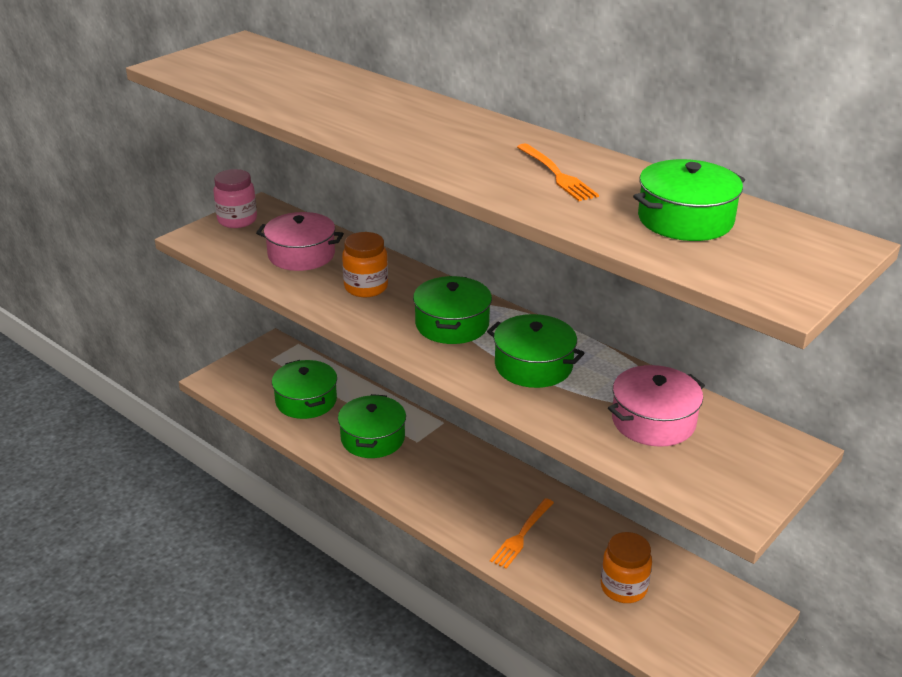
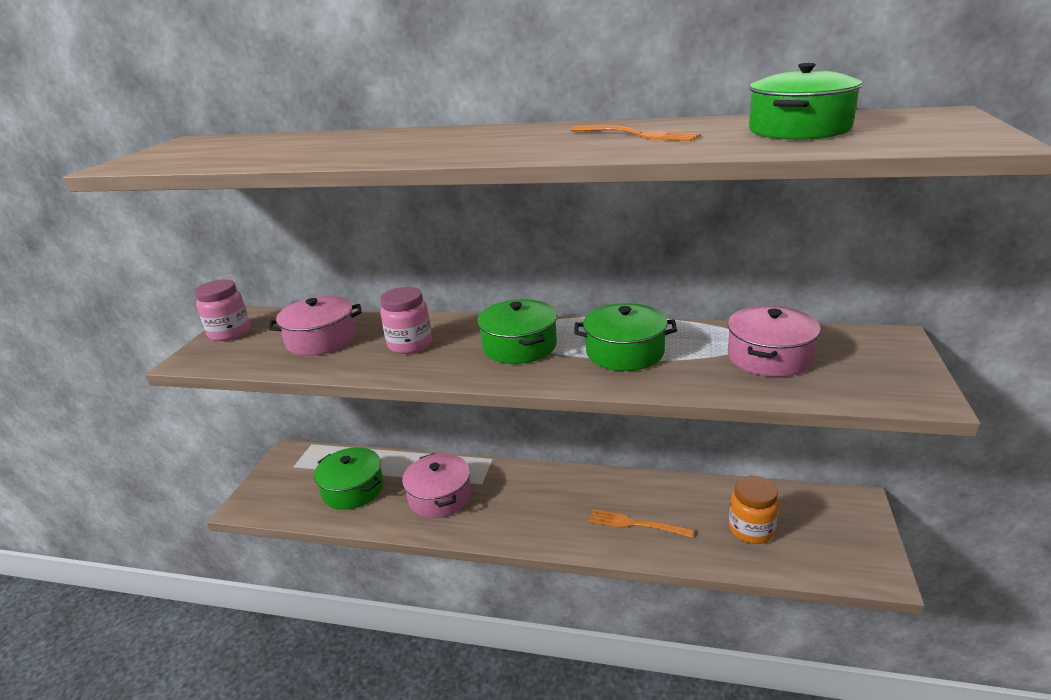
camera: 25 degrees left, 5 degrees down
green pot [338,394,406,458] -> pink pot [402,453,471,518]
orange jar [342,232,388,297] -> pink jar [380,287,432,354]
orange fork [490,498,554,569] -> orange fork turned 105 degrees clockwise [589,509,694,537]

